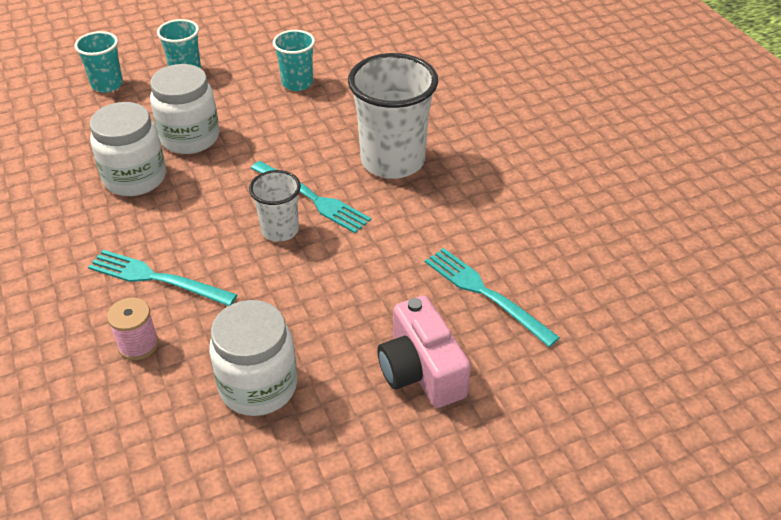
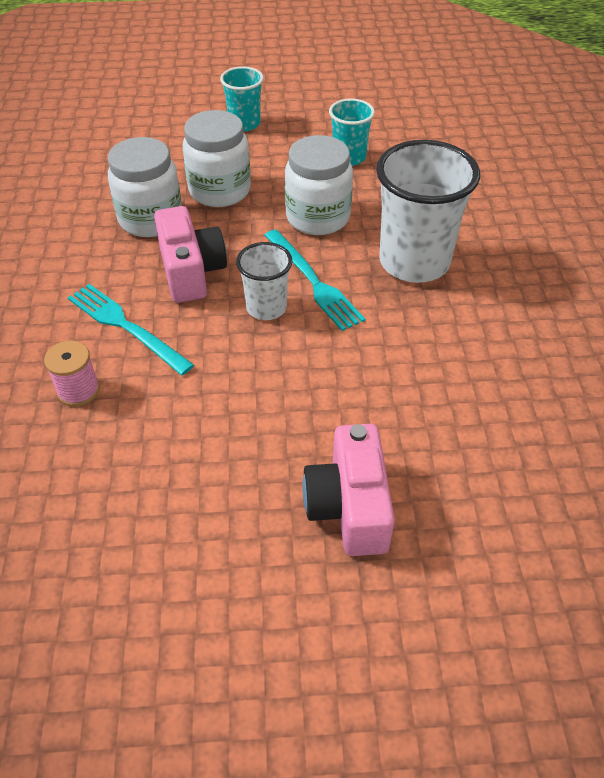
camera: 20 degrees right, 5 degrees up
turquoise cup [74,31,123,93] -> none
white jar [209,300,297,416] -> white jar moved to [285,135,353,235]
turquoise fork [425,248,560,347] -> none
none -> pink camera [154,206,227,303]

